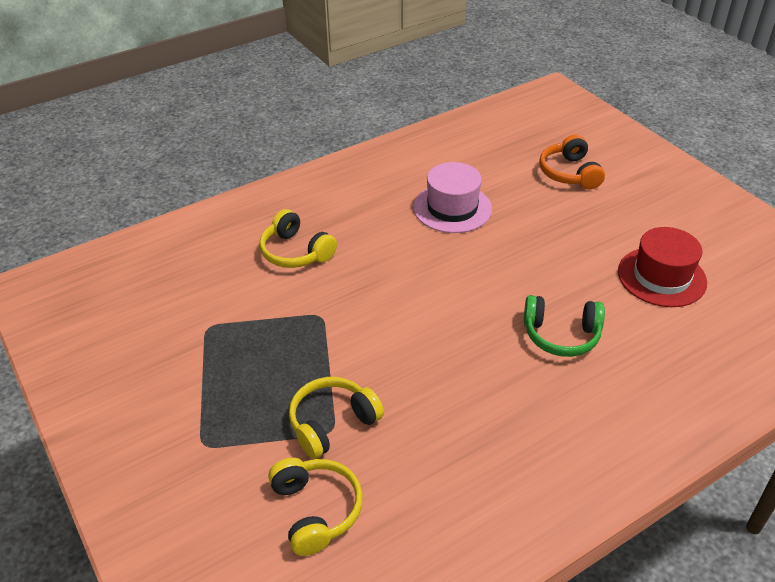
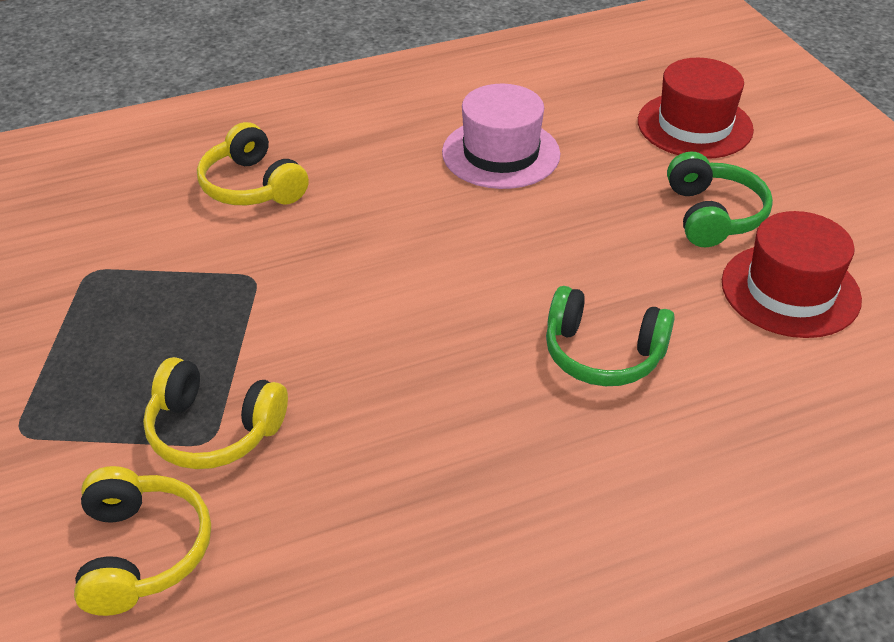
camera: 10 degrees right, 0 degrees up
yellow headphones [289,377,384,459] -> yellow headphones turned 135 degrees counterclockwise [143,357,288,469]
orange headphones [539,135,605,189] -> red hat [638,58,754,159]
none -> green headphones [667,152,773,247]

